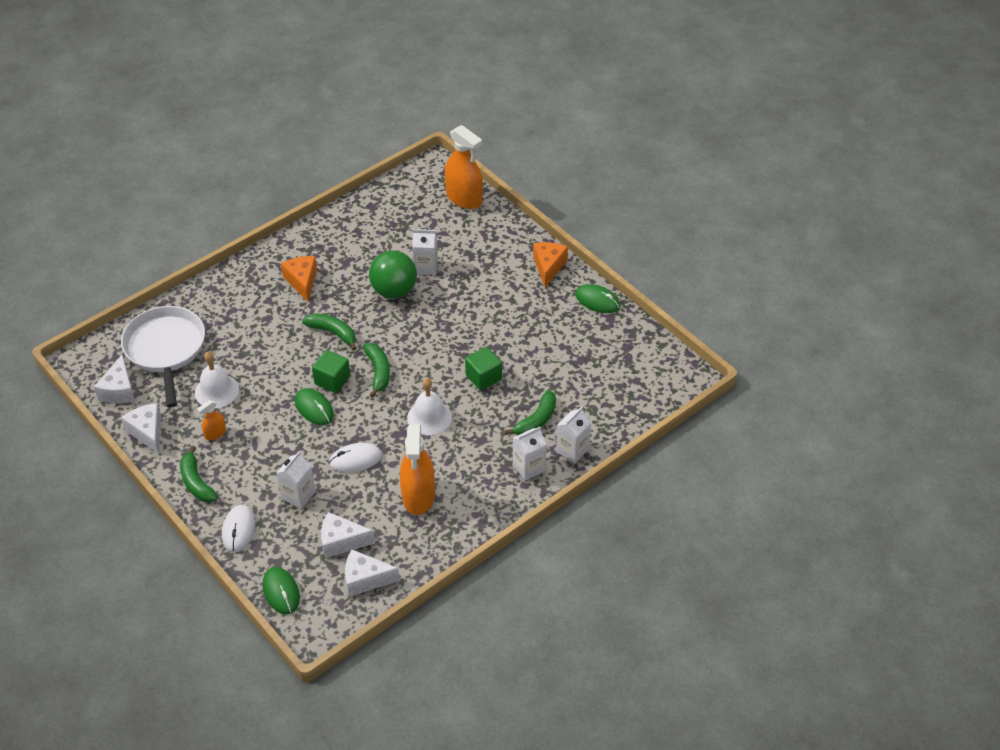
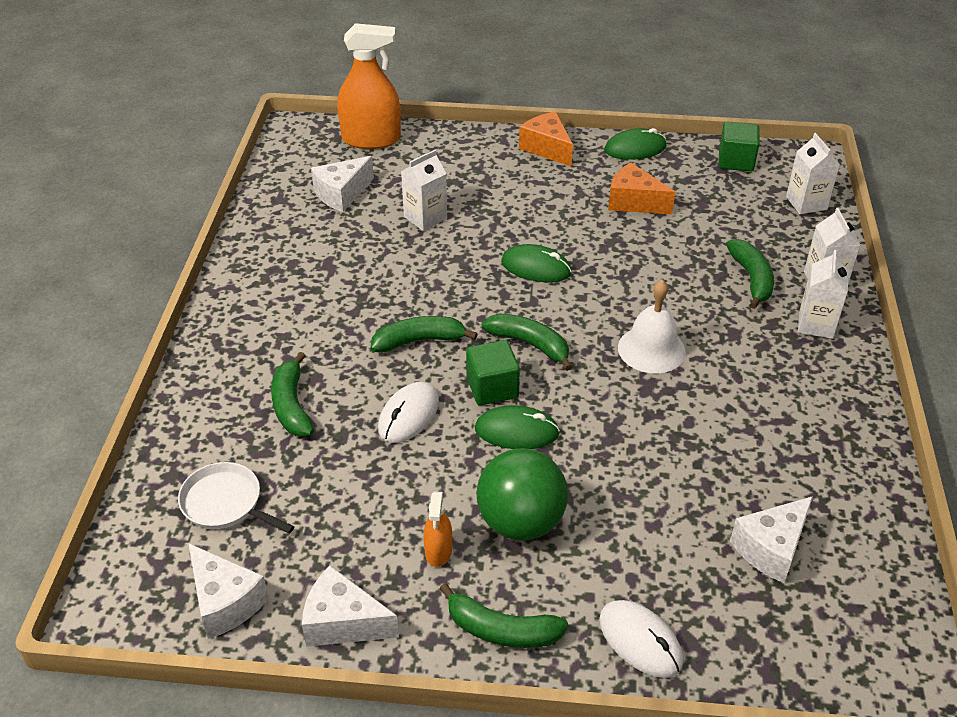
camera: 45 degrees left, 5 degrees down
white pan [121,306,205,408] -> white pan [178,462,294,533], size x0.54
white bell [195,352,239,408] -> none
green mouse [263,567,300,615] -> green mouse moved to [501,244,572,282]
white carton [277,451,315,509] -> white carton moved to [786,133,840,214]
orange cheese [281,256,317,301] -> orange cheese moved to [608,163,675,214]
white mouse [329,443,382,473] -> white mouse moved to [378,382,439,443]
white cheese [345,549,400,597] -> white cheese moved to [311,156,374,212]
green ball [369,251,417,299] -> green ball moved to [477,448,568,541]
orange spray bottle [400,424,435,515] -> none
green cube [465,347,502,391] -> green cube moved to [719,122,760,172]
none -> green banana [271,352,314,436]

